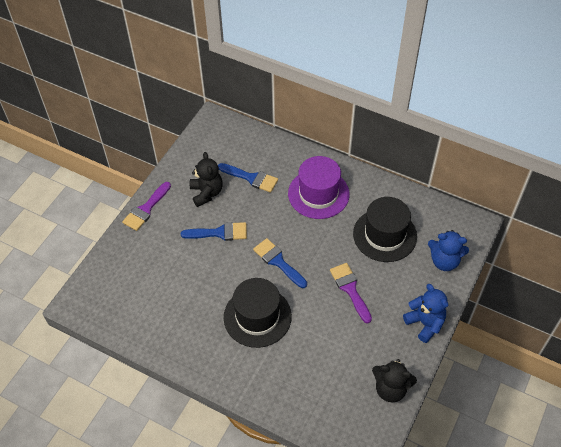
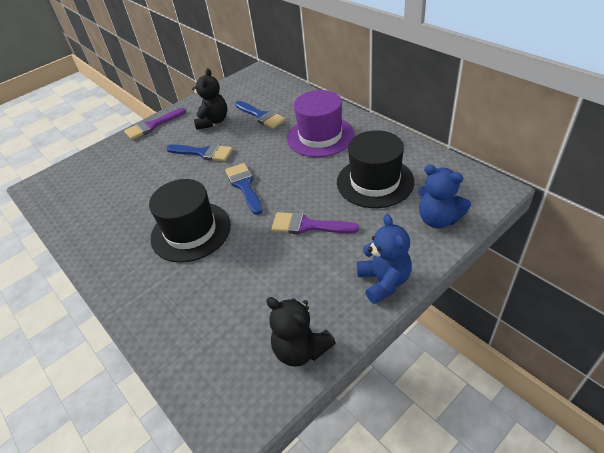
camera: 25 degrees right, 10 degrees down
purple brush [330,263,372,323] -> purple brush turned 75 degrees counterclockwise [272,212,359,234]

